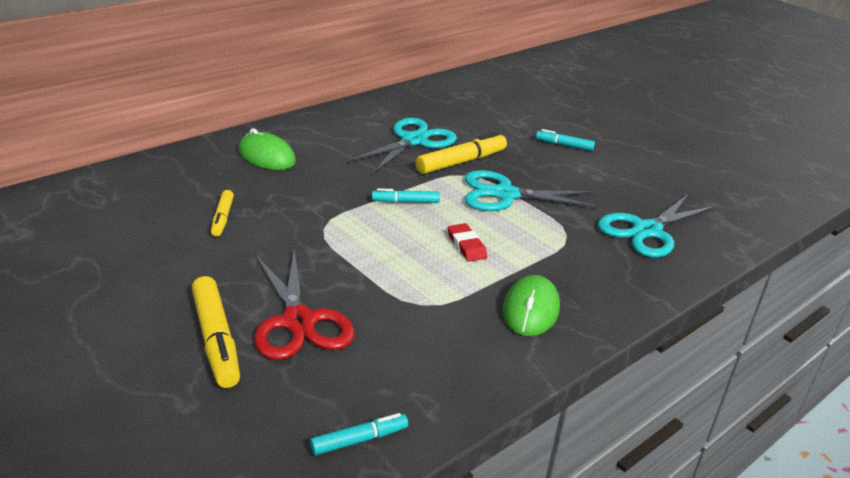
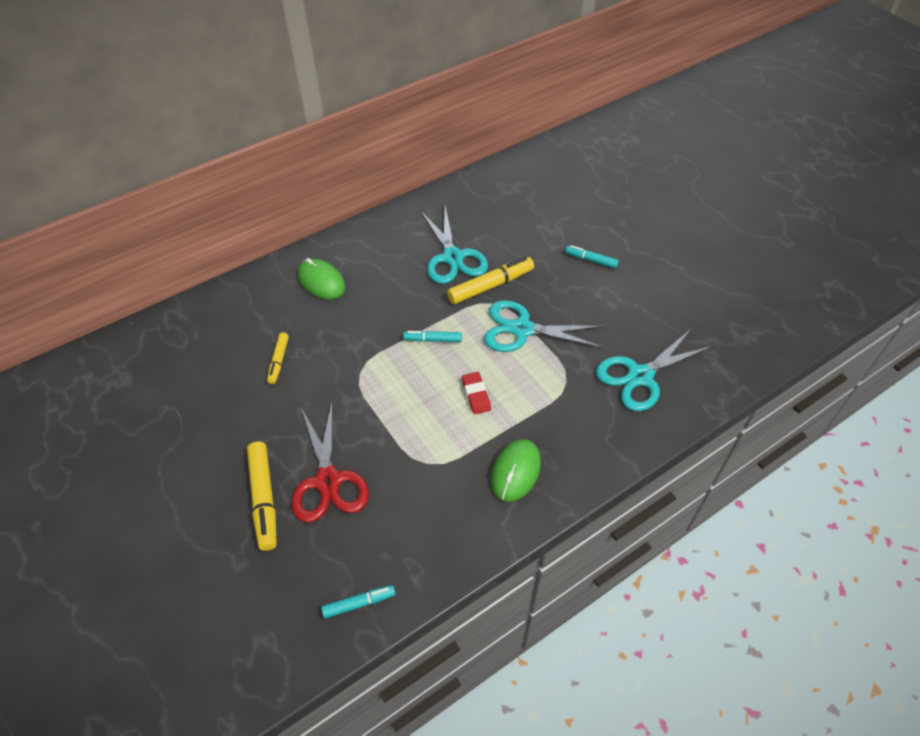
camera: 10 degrees right, 20 degrees up
turquoise scissors [348,118,457,174] -> turquoise scissors turned 120 degrees clockwise [421,207,488,284]

